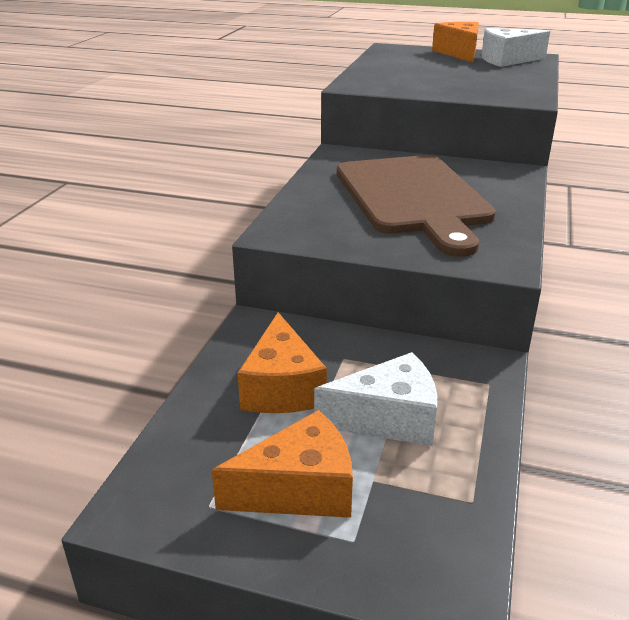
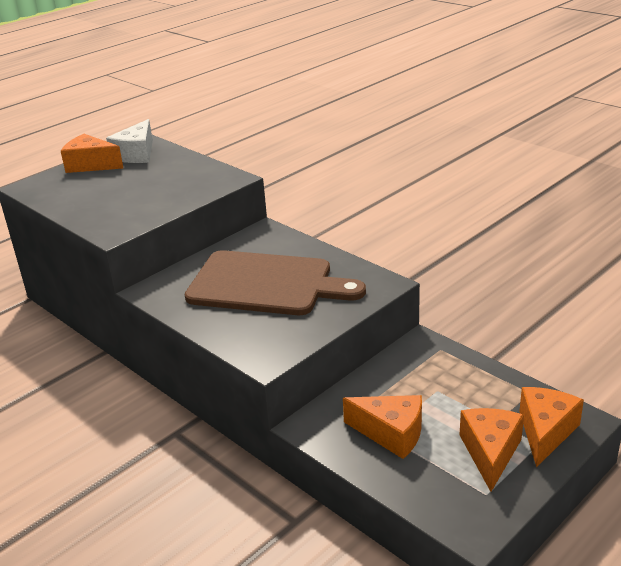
camera: 60 degrees left, 0 degrees up
white cheese [314,352,437,446] -> none
none -> orange cheese [519,387,584,468]

